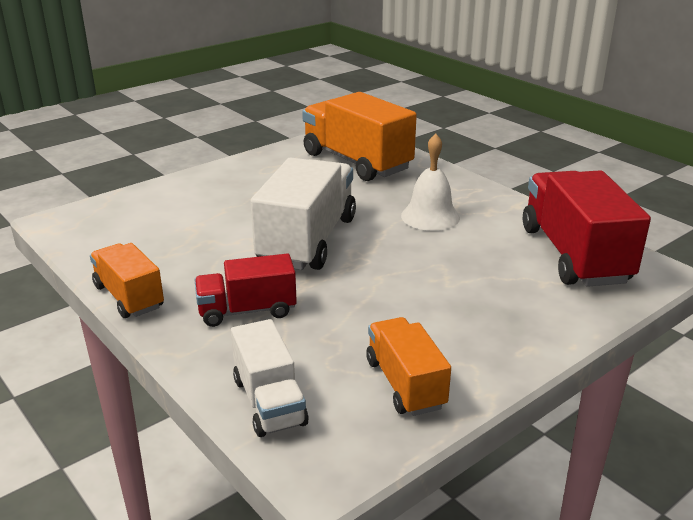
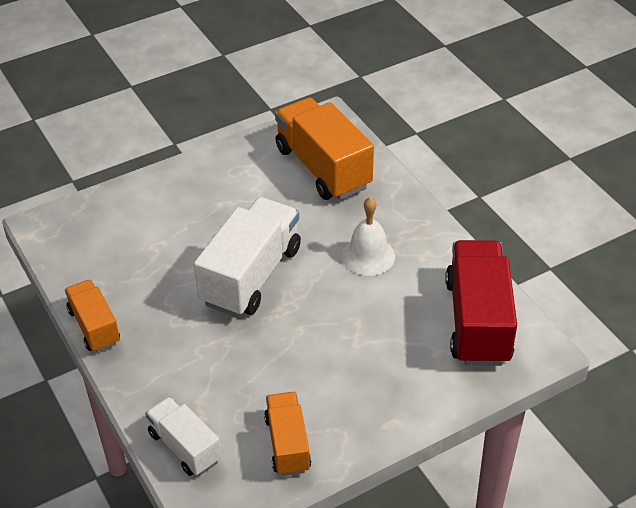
camera: 10 degrees right, 15 degrees up
red truck [195,253,297,327] -> none
white truck [231,319,309,437] -> white truck turned 150 degrees clockwise [145,397,221,476]

